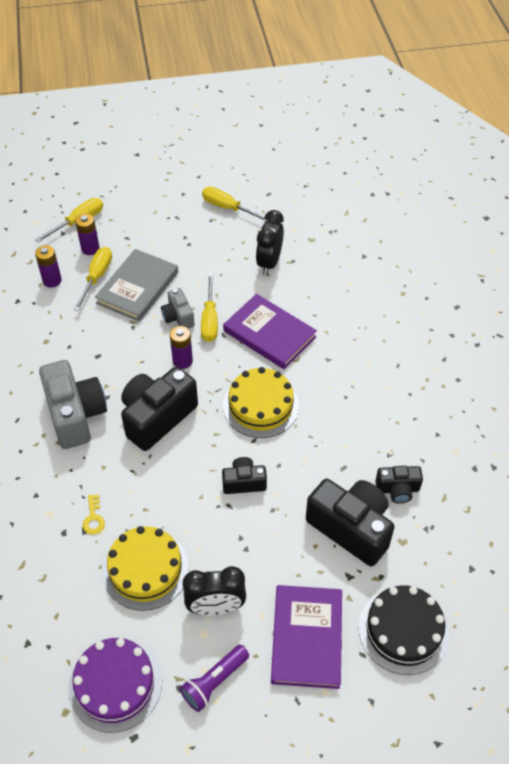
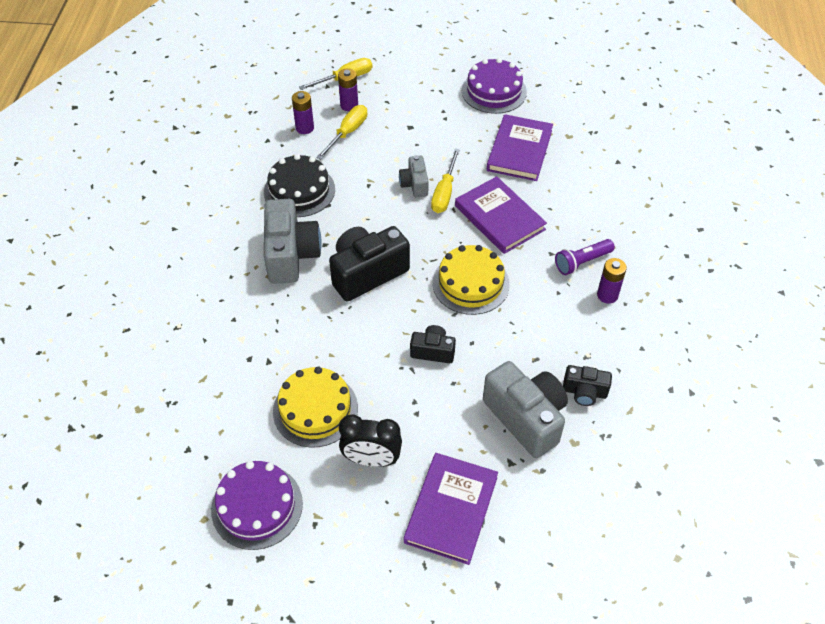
camera: 15 degrees right, 0 degrees up
yellow key [83,494,105,534] -> none
grey book [95,249,178,322] -> none
purple battery [170,326,193,369] -> purple battery moved to [597,258,627,304]
purple flashlight [180,645,249,712] -> purple flashlight moved to [555,239,615,275]
yellow screwdriver [202,187,267,221] -> purple cake [462,58,527,114]
black clock [256,210,284,275] -> purple book [487,114,553,181]
black camera [306,479,394,566] -> grey camera [483,361,568,458]
black cake [359,585,449,675] -> black cake moved to [264,154,335,217]

